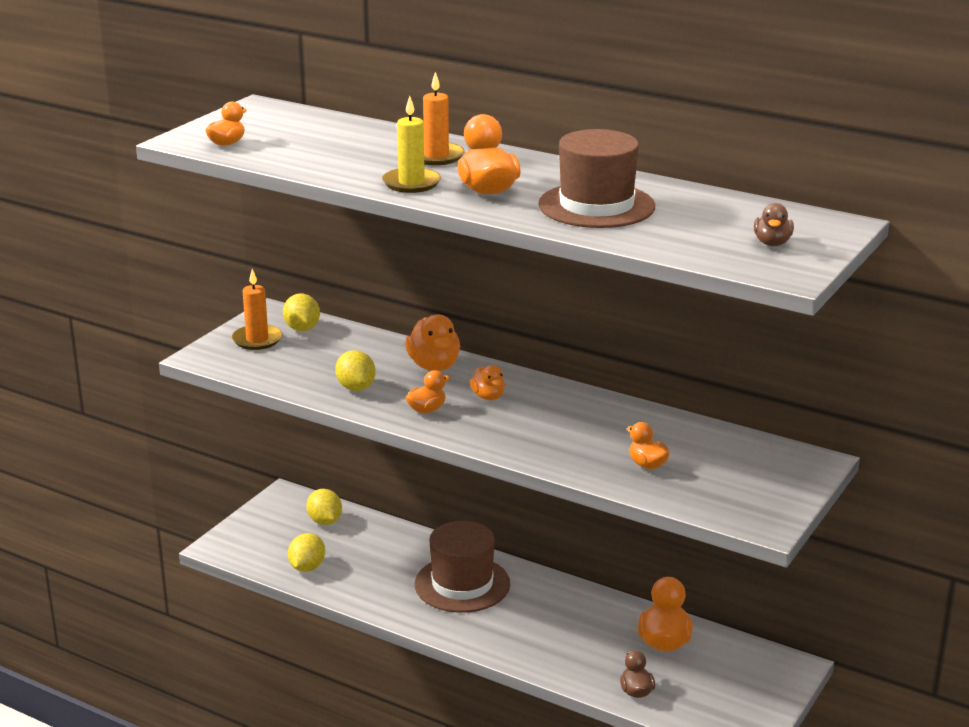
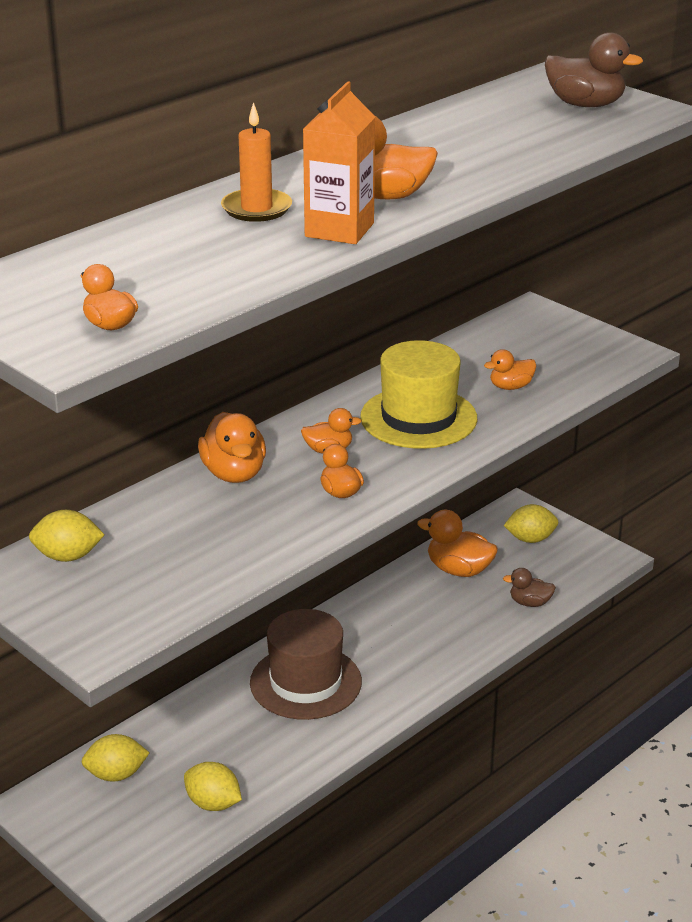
camera: 75 degrees left, 5 degrees up
orange candle [232,269,282,350] -> none
yellow lemon [335,350,376,391] -> yellow lemon moved to [504,504,558,543]
yellow candle [382,96,441,193] -> orange carton [303,81,375,244]
orange duck [405,314,460,371] -> orange duck turned 75 degrees clockwise [198,412,266,483]
brown hat [538,129,655,228] -> none
brown duck [754,203,794,246] -> brown duck [545,32,643,107], size x1.66
none -> yellow hat [360,340,477,449]

